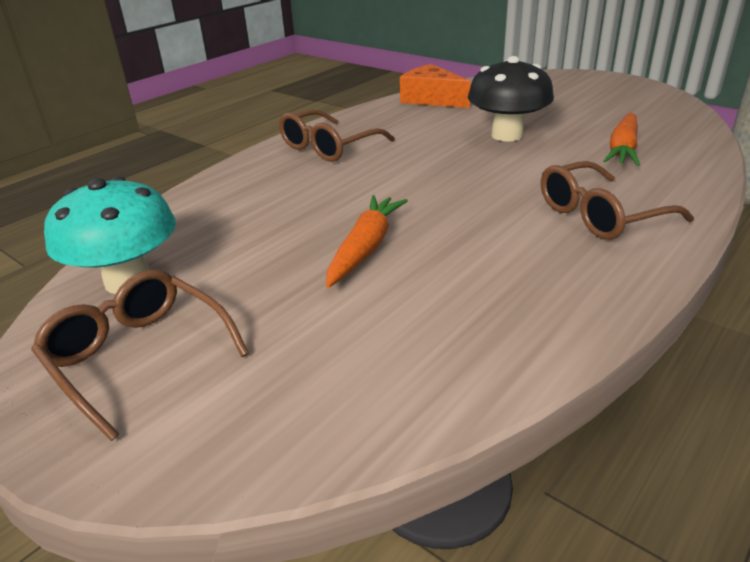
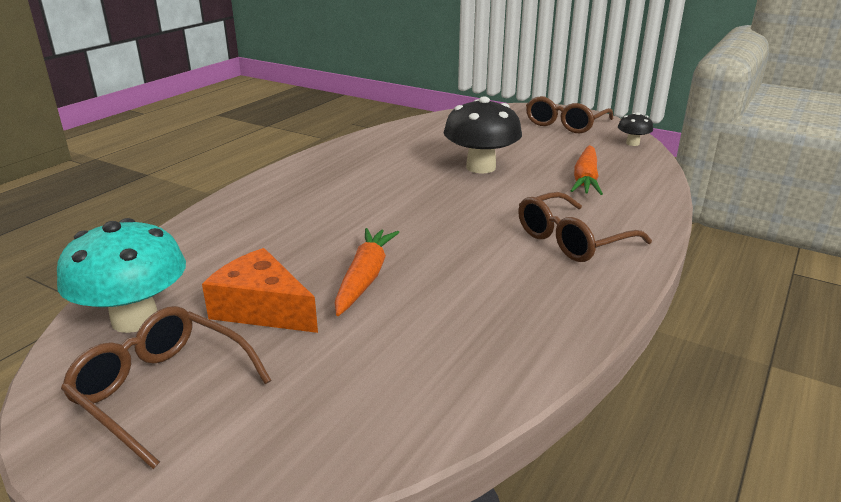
camera: 10 degrees left, 5 degrees down
brown glasses [279,109,395,162] -> brown glasses moved to [526,96,613,133]
orange cheese [400,64,471,108] -> orange cheese moved to [202,248,318,333]
none -> black mushroom [618,112,653,146]

